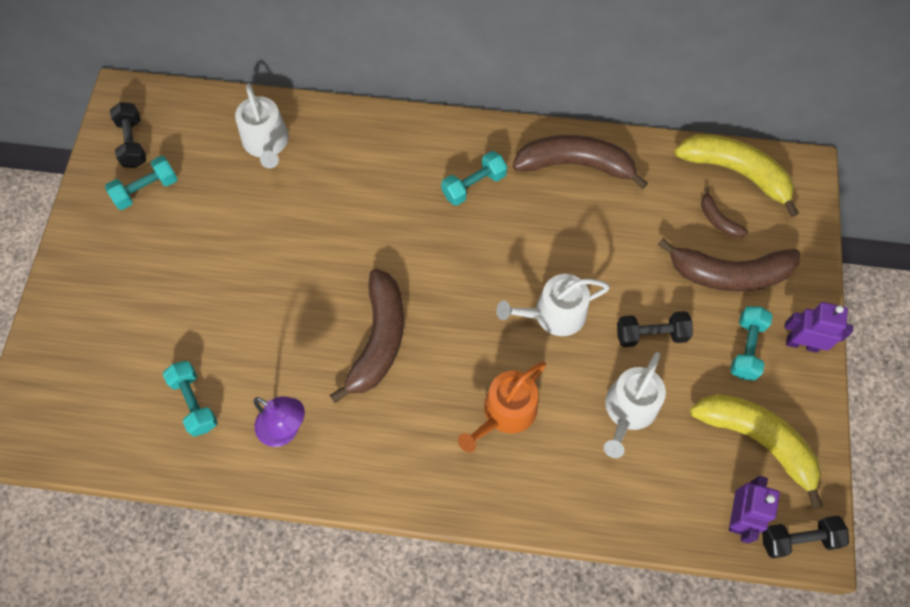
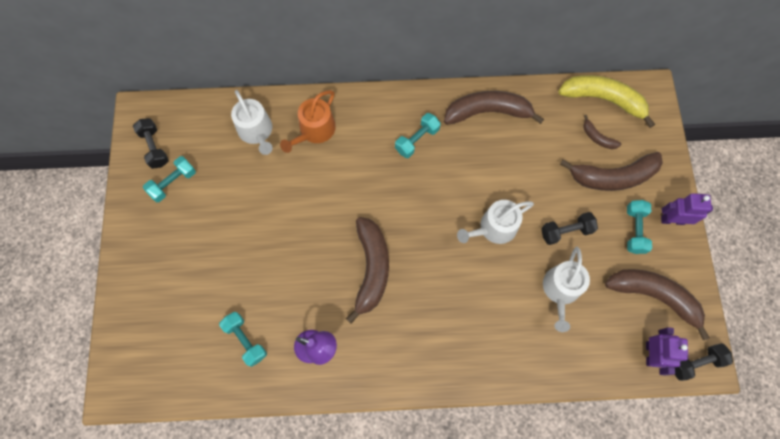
camera: 10 degrees left, 5 degrees up
orange watering can [458,362,546,453] -> orange watering can moved to [280,90,336,153]
yellow banana [690,394,823,509] -> brown banana [605,269,710,340]

